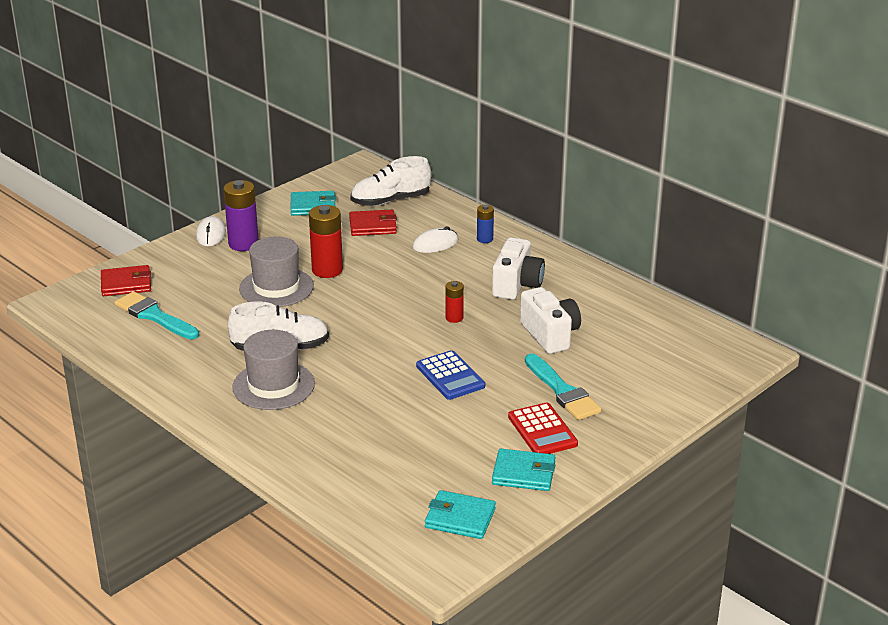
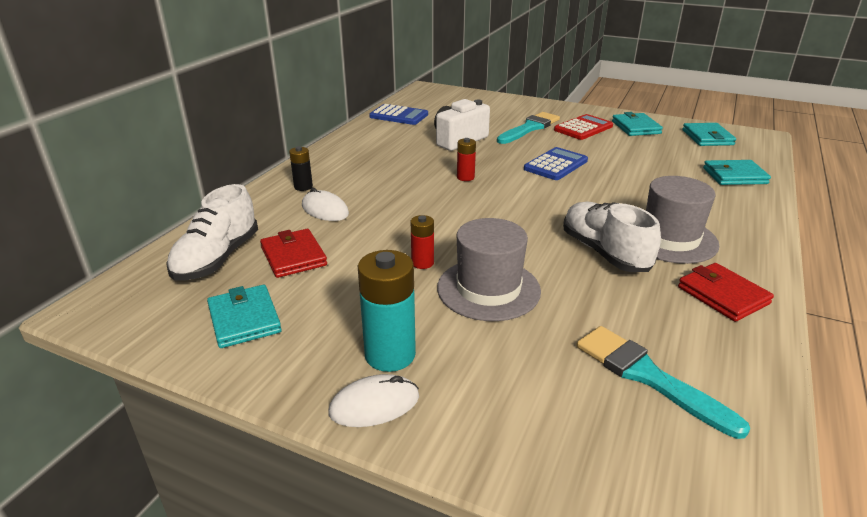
camera: 110 degrees left, 0 degrees up
red wallet [101,265,151,296] -> red wallet moved to [678,263,774,322]
turquoise brush [115,291,199,340] -> turquoise brush turned 120 degrees clockwise [576,326,750,439]
purple battery [223,180,259,251] -> turquoise battery [358,250,416,372]
red battery [309,205,343,278] -> red battery [411,215,434,269], size x0.55
white shoe [350,156,431,206] -> white shoe turned 60 degrees clockwise [166,184,258,281]
blue battery [477,205,494,243] -> black battery [289,146,313,191]
white camera [492,237,545,300] -> none
none -> blue calculator [369,104,428,125]
none -> turquoise wallet [703,160,771,185]

